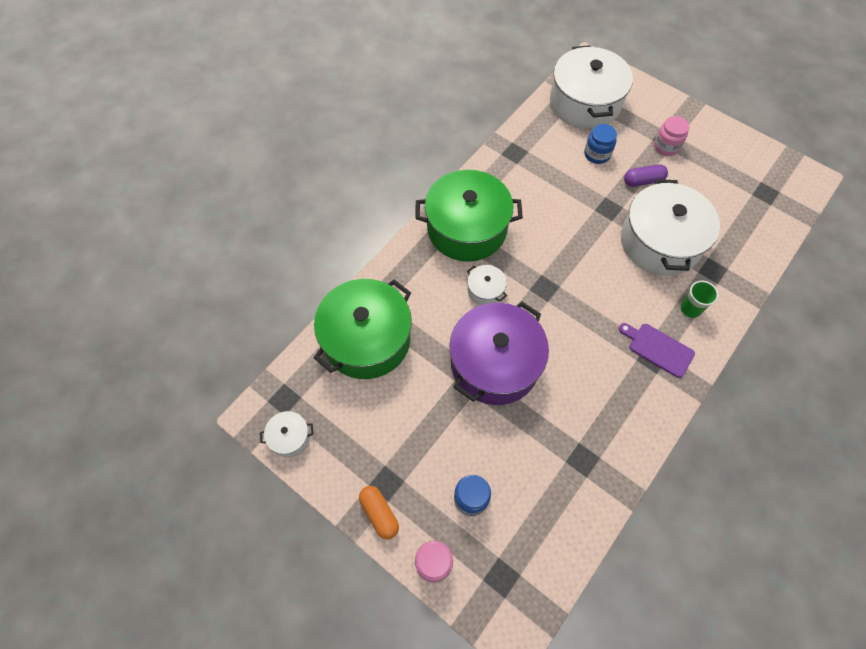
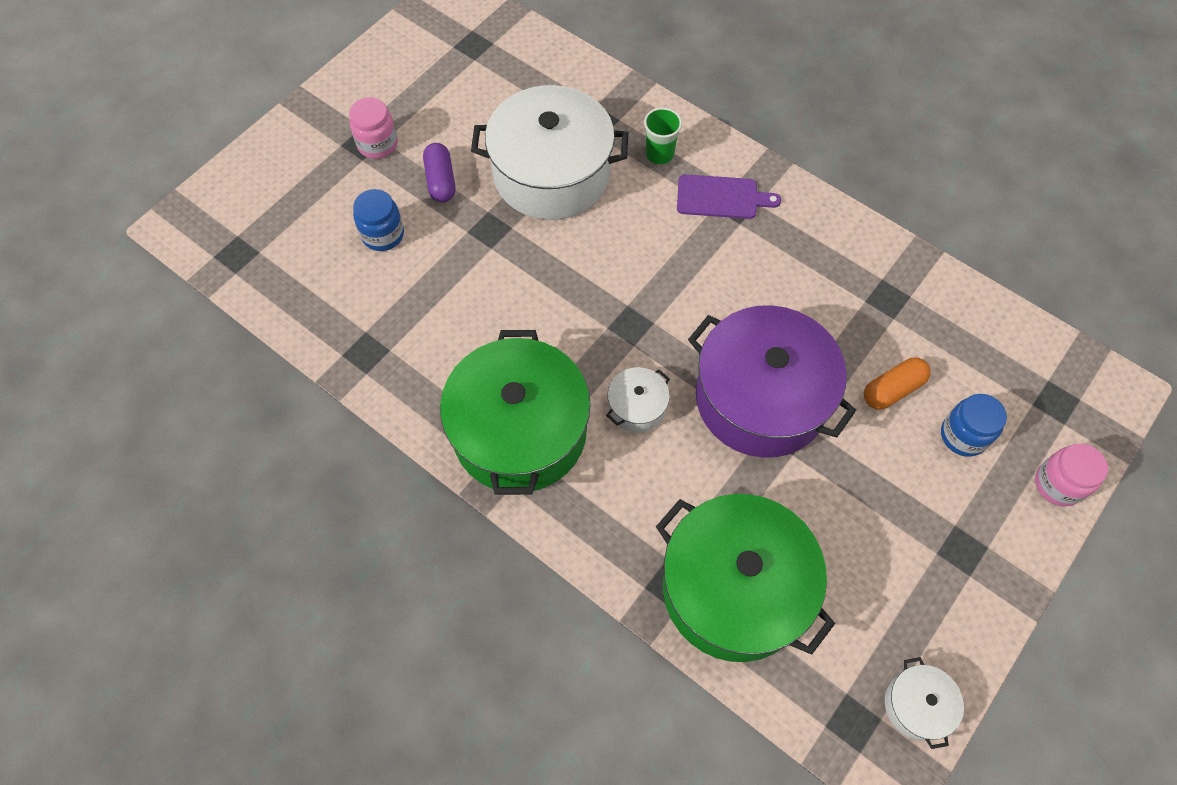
camera: 90 degrees left, 0 degrees up
orange capsule [359,486,399,540] -> orange capsule moved to [864,357,931,410]
white pot [550,45,633,129] -> none
purple cutting board [619,323,695,378] -> purple cutting board turned 120 degrees counterclockwise [677,174,781,219]

